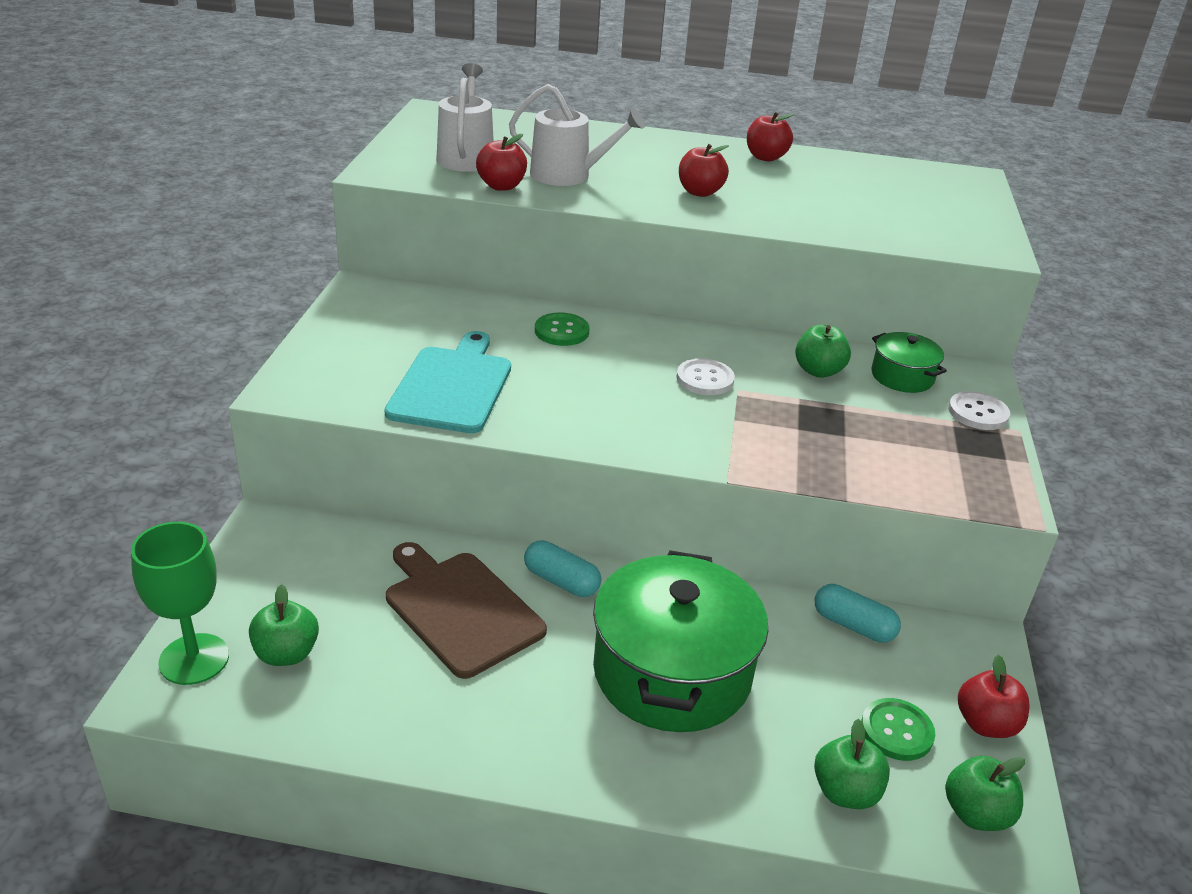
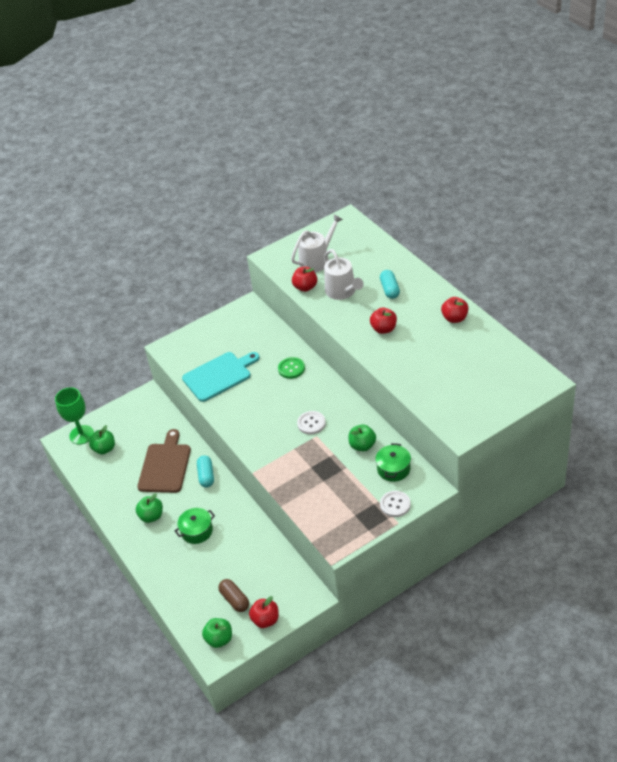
camera: 55 degrees right, 10 degrees up
green pot [593,550,768,732] -> green pot [174,508,215,544], size x0.48
green apple [814,719,890,809] -> green apple moved to [136,494,163,523]
turquoise capsule [815,584,901,643] -> turquoise capsule moved to [380,270,400,299]
green button [861,698,935,761] -> brown capsule [218,579,249,612]

